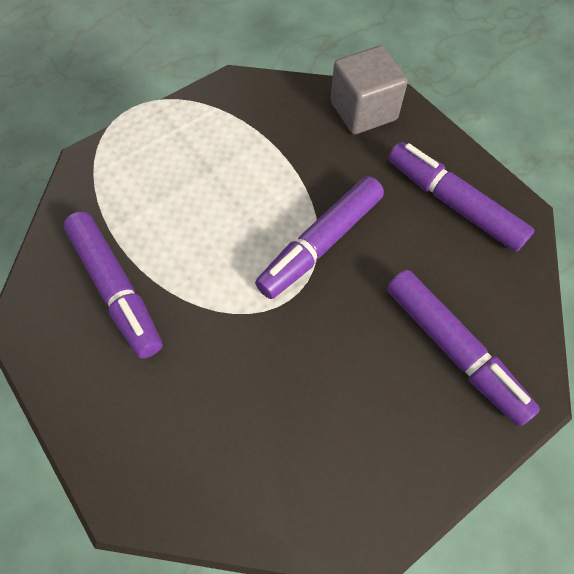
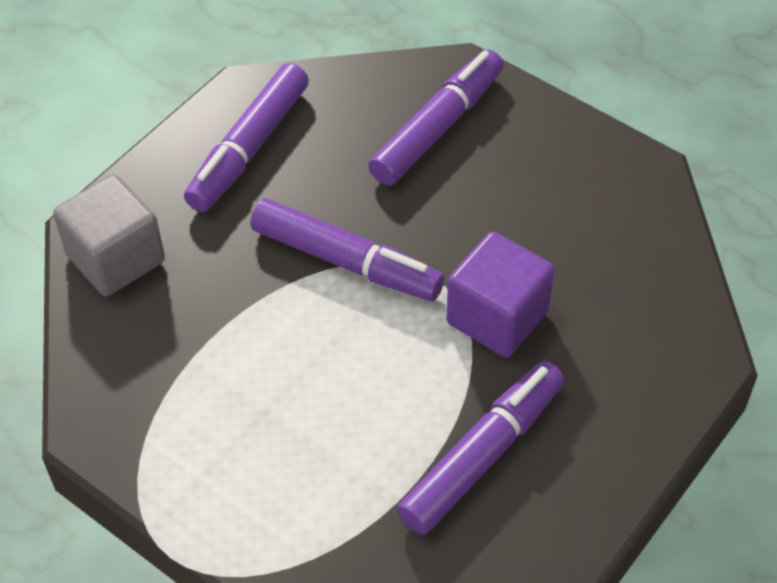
camera: 105 degrees left, 10 degrees down
none -> purple cube [446,232,555,357]

